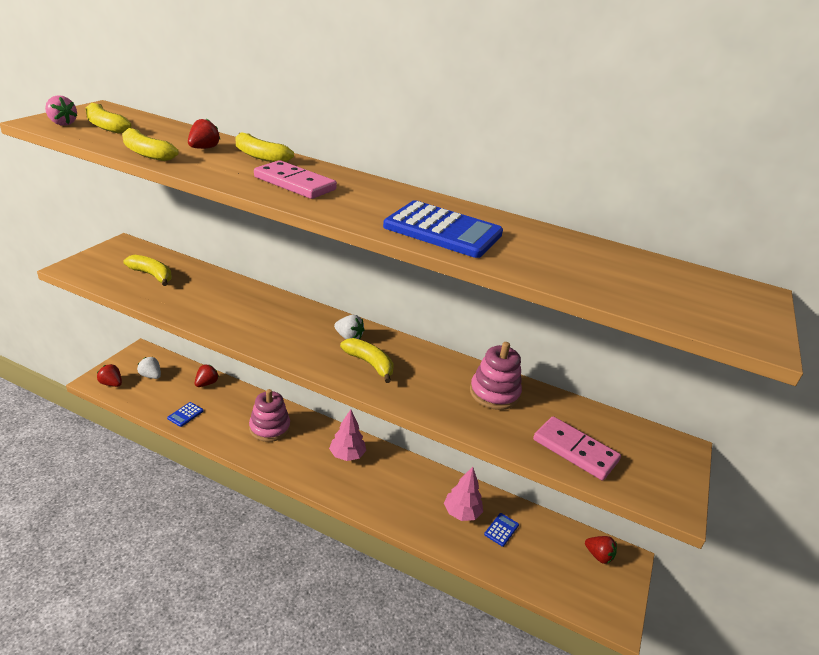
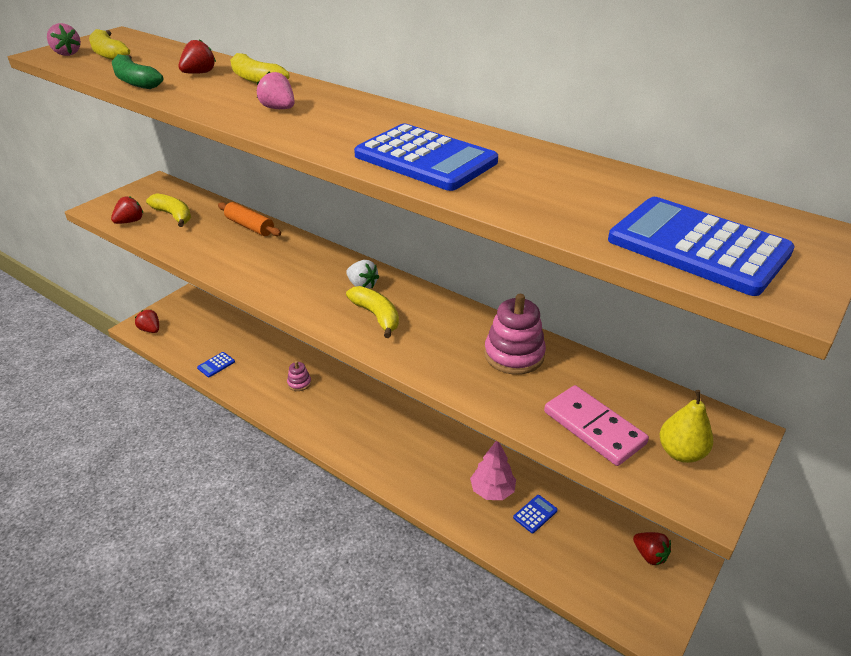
camera: 15 degrees right, 5 degrees up
yellow banana [122,128,179,161] -> green banana [112,54,164,89]
white strawberry [137,357,161,379] -> none
red strawberry [195,365,219,387] -> red strawberry moved to [111,196,143,224]
pink stacking toy [249,389,290,442] -> pink stacking toy [287,361,311,391], size x0.54
pink domino [254,160,337,199] -> pink strawberry [257,72,295,109]
pink tree [329,410,366,461] -> none
none -> orange rolling pin [218,202,281,236]
none -> blue calculator [608,197,795,296]
none -> yellow pear [659,390,713,463]

